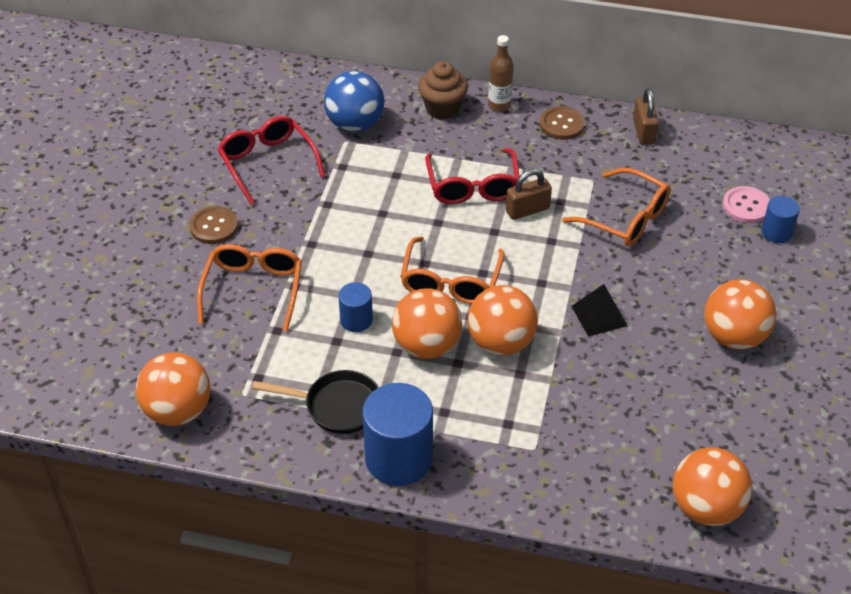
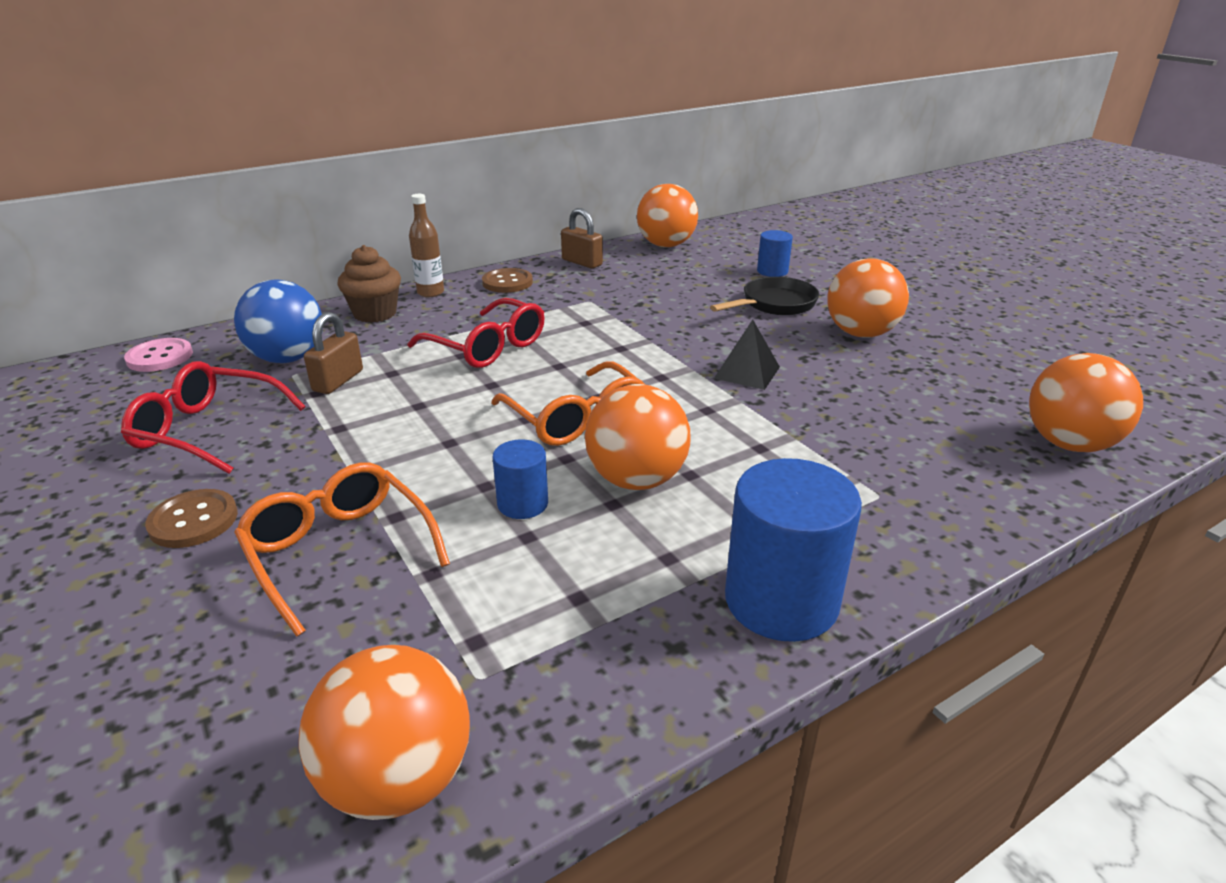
camera: 45 degrees left, 15 degrees down
black pan [252,370,379,434] -> black pan moved to [710,277,819,315]
orange ball [467,285,538,356] -> orange ball moved to [637,184,698,247]
brown padlock [506,169,552,220] -> brown padlock moved to [304,312,363,394]
orange glasses [562,168,671,246] -> none
pink button [723,186,770,223] -> pink button moved to [124,338,193,372]

